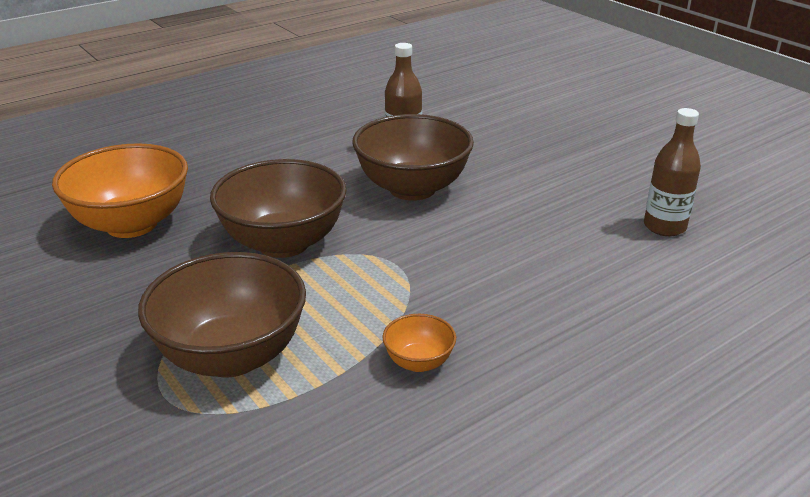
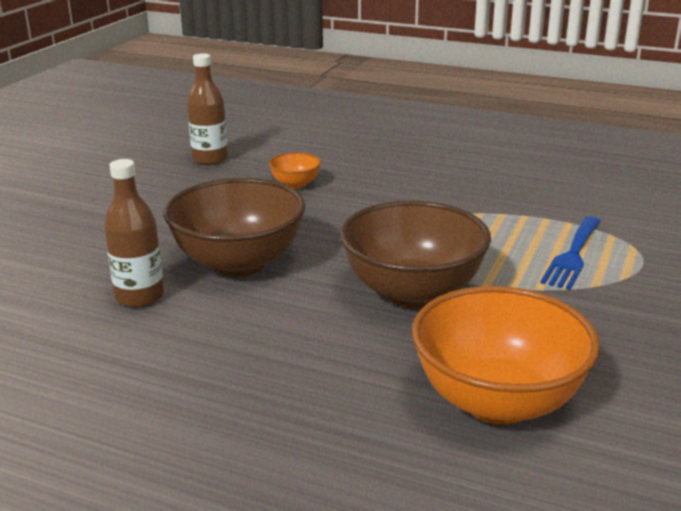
camera: 120 degrees left, 5 degrees down
brown bowl [138,252,306,378] -> blue fork [540,216,601,290]
orange bowl [382,314,456,372] -> orange bowl moved to [269,152,321,189]

